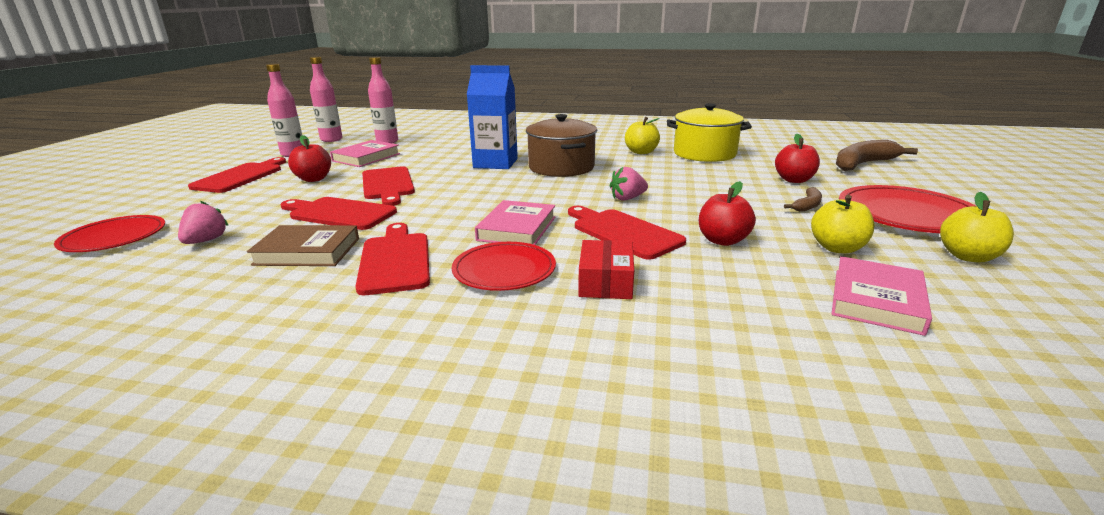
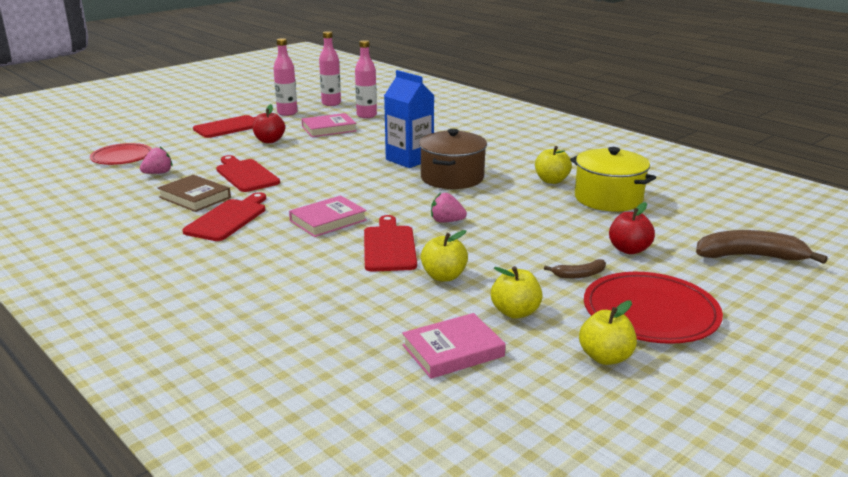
camera: 35 degrees right, 0 degrees up
red cutting board [362,166,415,206] -> none
red plate [452,242,556,291] -> none
red box [578,240,634,299] -> none
red apple [699,181,756,246] -> yellow apple [421,230,468,281]

